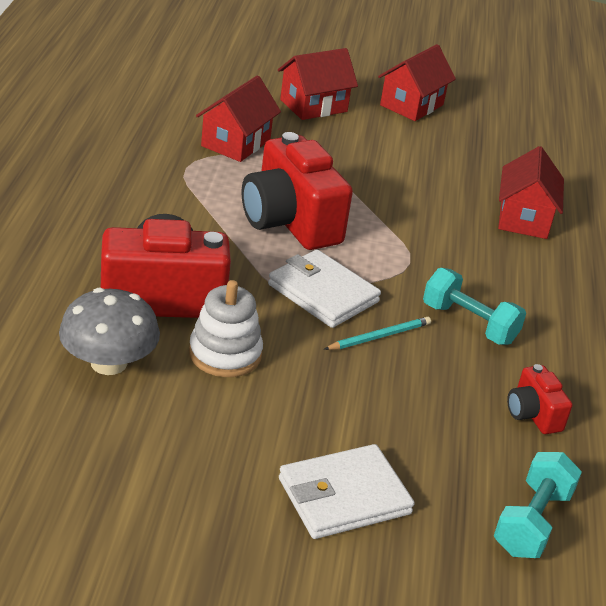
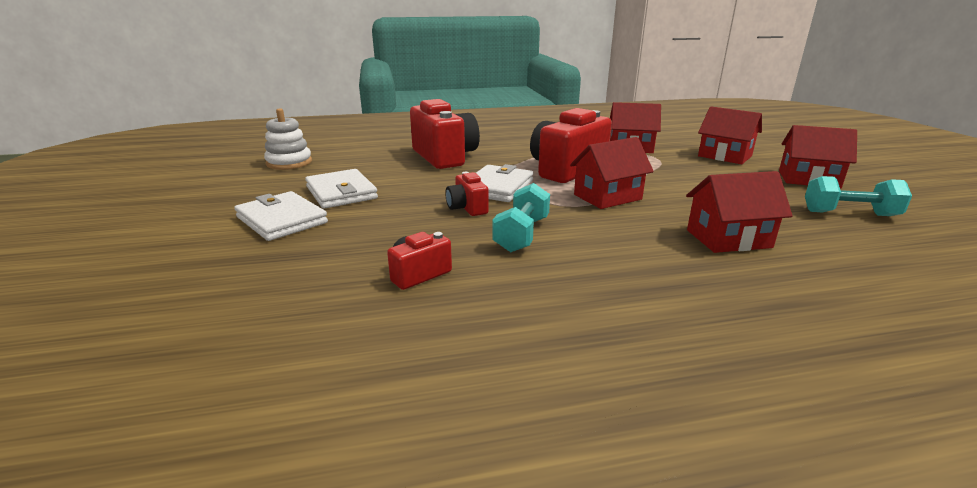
camera: 75 degrees right, 10 degrees down
grey mushroom [59,288,160,375] -> none
white stacking toy [189,280,263,377] -> white stacking toy moved to [264,108,312,170]
turquoise pencil [324,317,431,350] -> red camera [445,172,489,216]
turquoise dumbbell [494,452,582,558] -> turquoise dumbbell moved to [805,176,912,216]
none -> white wallet [305,169,378,209]
none -> red house [570,137,654,209]

